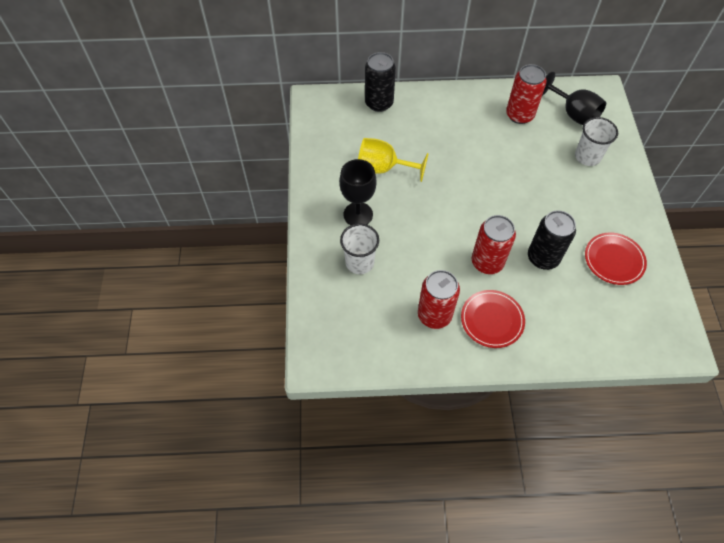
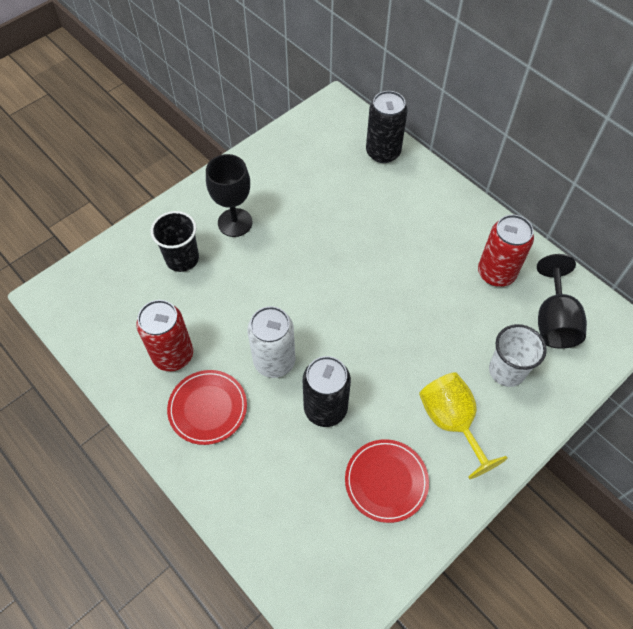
camera: 50 degrees right, 0 degrees up
white cup [340,223,379,274] -> black cup [151,211,199,272]
yellow goblet [358,138,429,182] -> yellow goblet moved to [419,372,508,479]
red can [472,215,516,274] -> white can [247,306,296,378]

